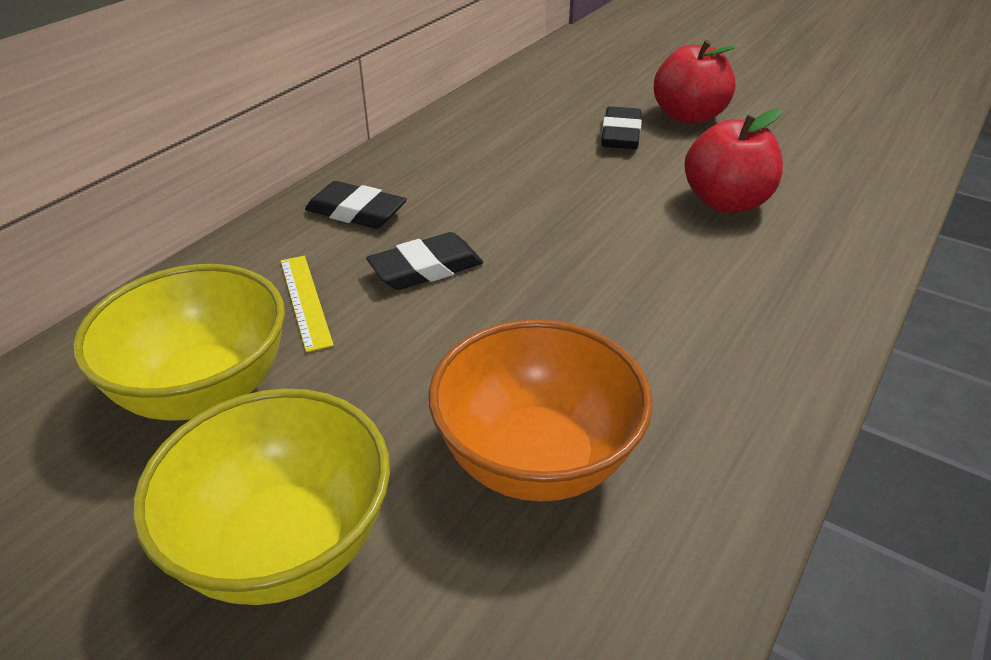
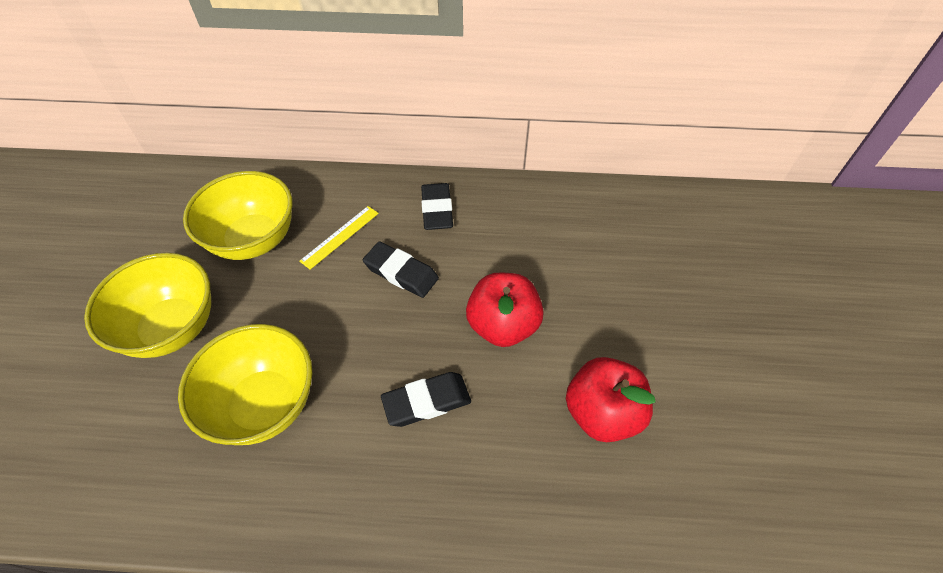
camera: 60 degrees right, 15 degrees up
orange bowl [429,319,653,502] -> yellow bowl [178,324,312,445]
black eraser [601,106,642,149] -> black eraser moved to [381,372,471,427]
red apple [654,40,737,124] -> red apple moved to [466,272,544,347]

